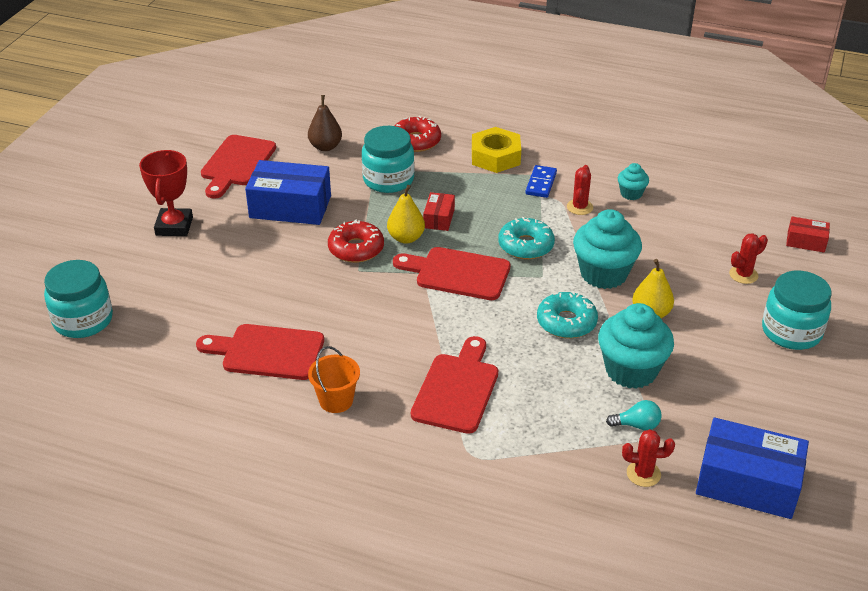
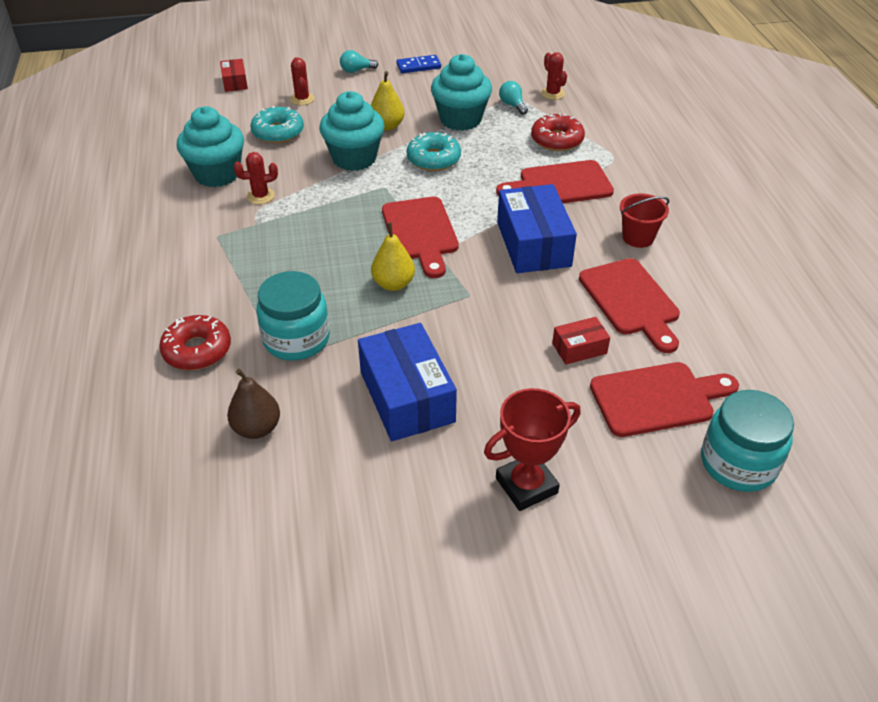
camera: 120 degrees left, 5 degrees up
red cutting board [201,135,276,199] -> red cutting board moved to [590,362,739,437]
orange bucket [308,346,360,413] -> red bucket [620,194,669,248]
red donut [328,220,384,263] -> red donut moved to [531,113,585,151]
red box [423,192,455,231] -> red box moved to [552,317,610,365]
yellow nut [472,127,521,173] -> none
turquoise donut [498,217,555,259] -> turquoise donut moved to [250,106,304,143]
blue domino [525,165,557,198] -> blue domino moved to [396,55,441,73]
turquoise cupcake [618,163,649,200] -> turquoise cupcake [177,106,244,187], size x1.98
blue box [696,418,809,519] -> blue box moved to [497,184,577,273]
red cactus [729,233,768,284] -> red cactus turned 45 degrees clockwise [290,57,315,105]
turquoise jar [762,271,831,350] -> turquoise light bulb [340,50,378,73]

